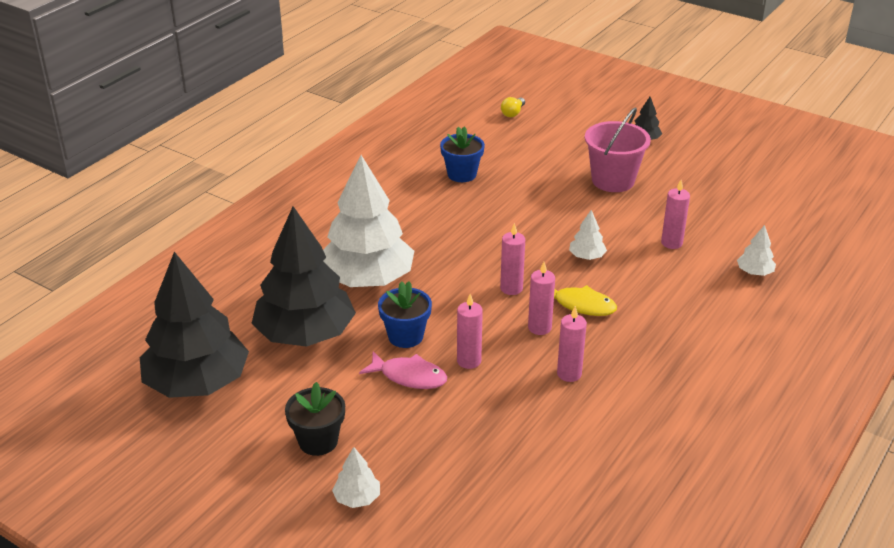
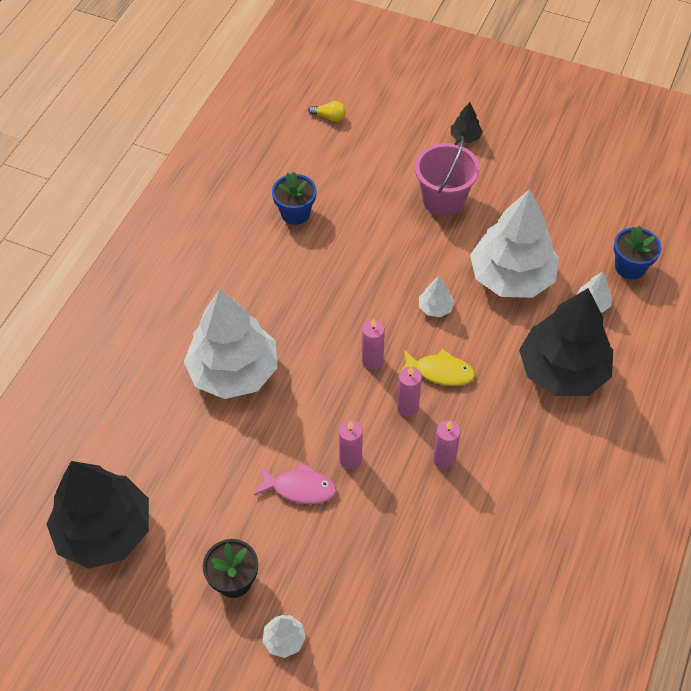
camera: 10 degrees left, 20 degrees up
black tree [251,206,356,347] -> black tree moved to [519,288,613,396]
blue flower pot [378,281,432,348] -> blue flower pot moved to [614,225,661,280]
yellow light bulb [501,97,525,117] -> yellow light bulb turned 90 degrees counterclockwise [308,101,346,122]
pink candle [661,180,690,249] -> white tree [470,189,559,298]

